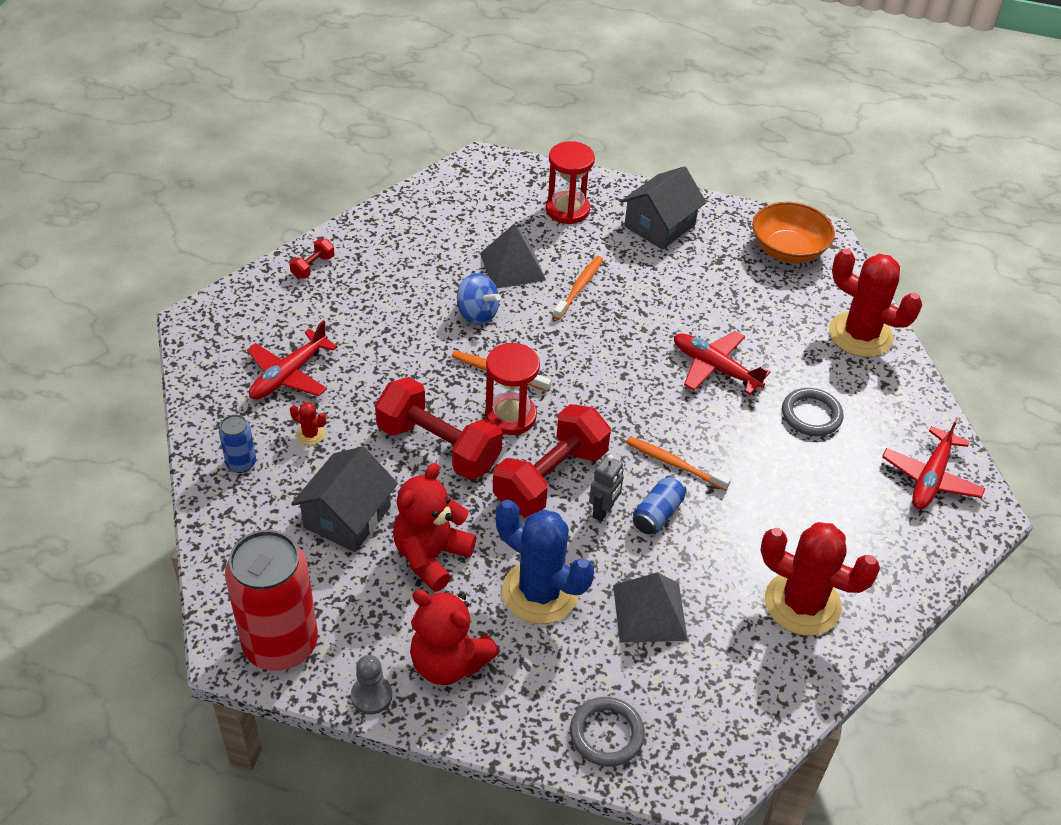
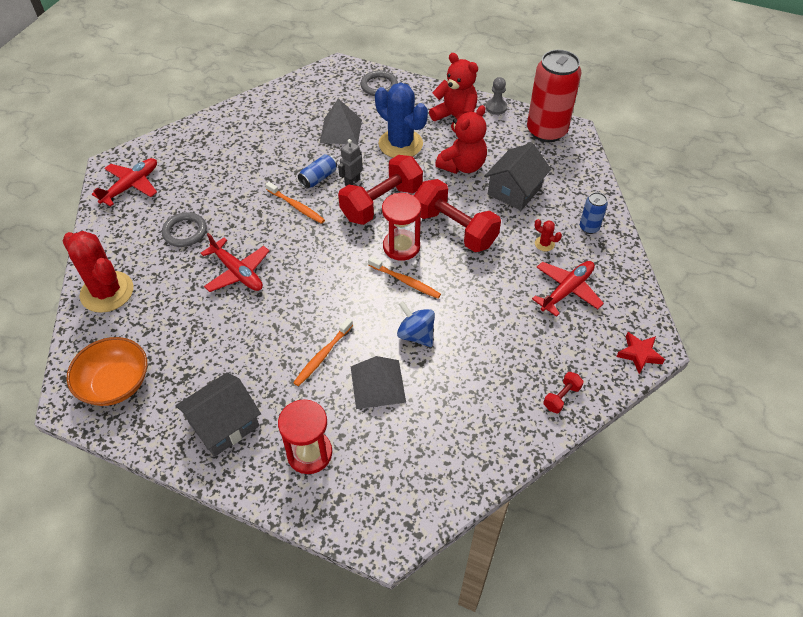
camera: 170 degrees left, 5 degrees up
red cactus [760,522,880,636] -> none
none -> red star [616,332,665,374]

